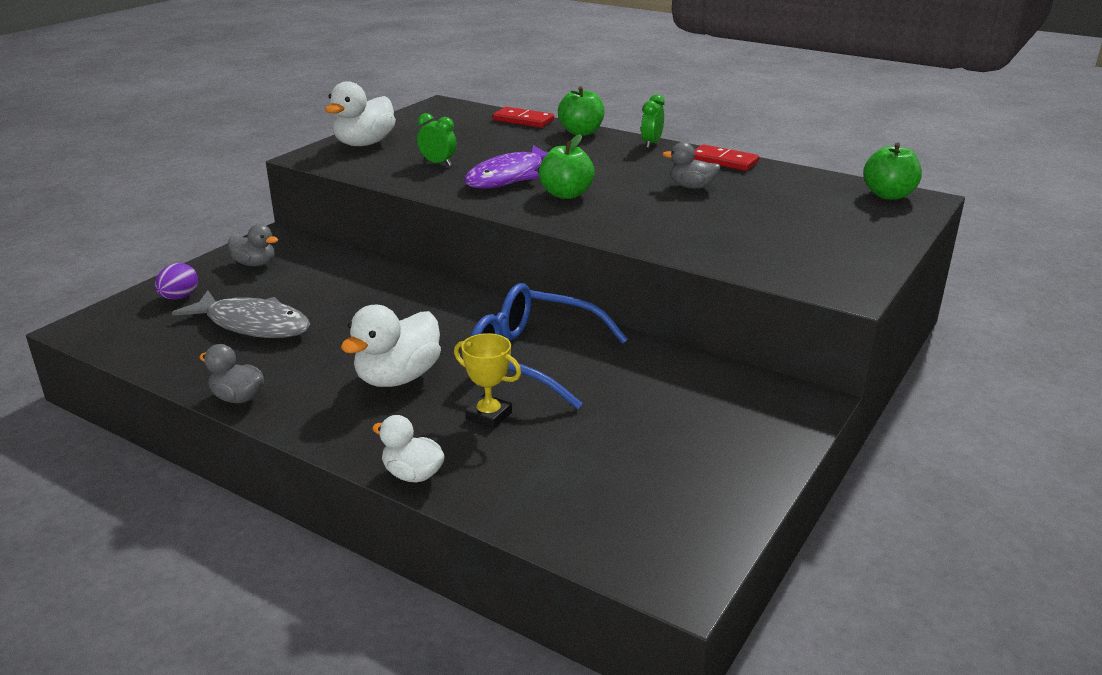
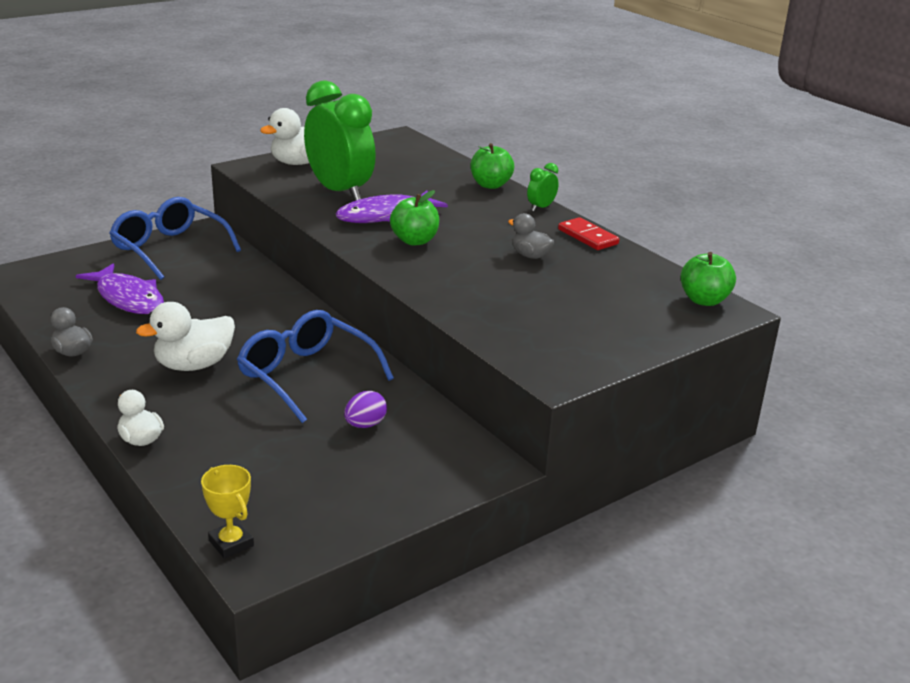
camera: 20 degrees right, 0 degrees up
purple egg [155,263,198,299] -> purple egg moved to [344,391,387,428]
grey fish [172,290,310,338] -> purple fish [76,263,164,314]
grey duck [228,224,279,266] -> blue glasses [109,197,241,280]
green clock [417,113,457,166] -> green clock [304,80,376,201], size x2.42
yellow trophy [454,333,521,429] -> yellow trophy moved to [201,465,254,558]
red domino [493,107,554,128] -> none

